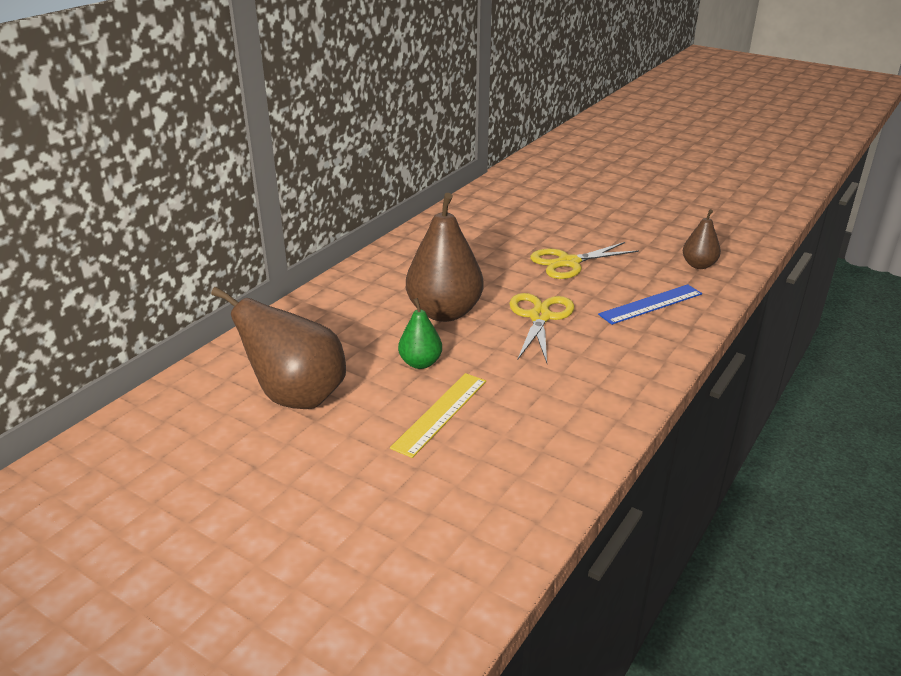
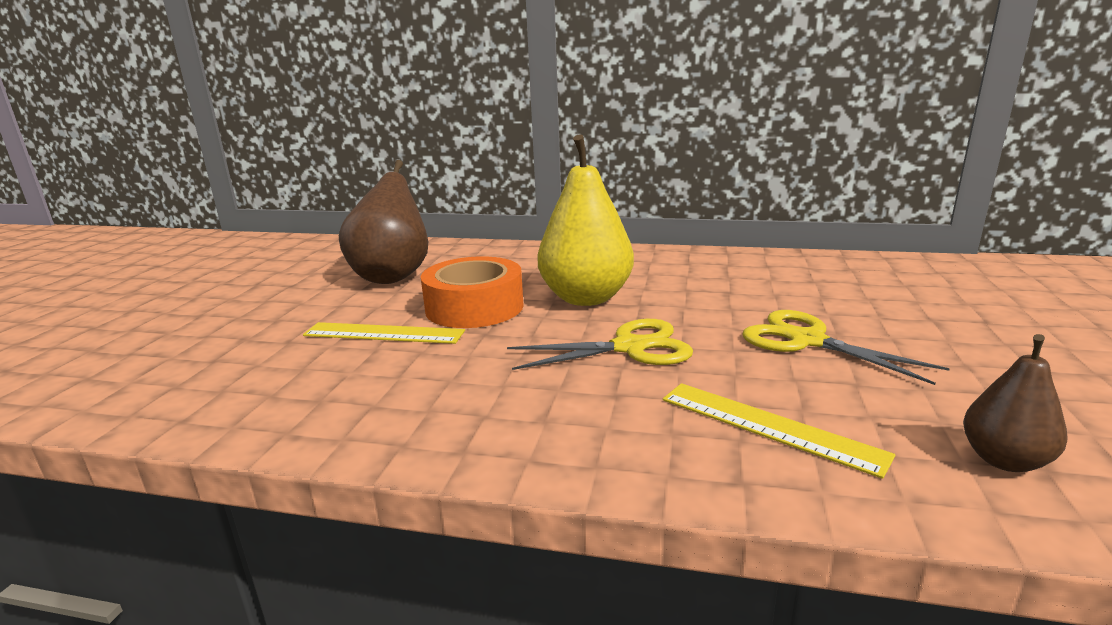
camera: 70 degrees right, 10 degrees down
green pear [398,298,442,369] -> orange tape [421,256,524,328]
brown pear [406,193,484,322] -> yellow pear [538,134,634,306]
blue ruler [598,284,702,325] -> yellow ruler [663,383,895,479]

